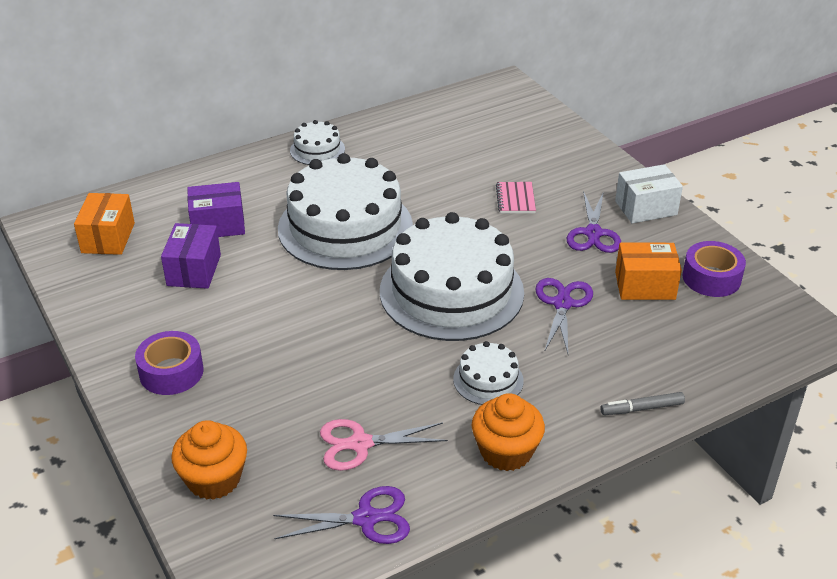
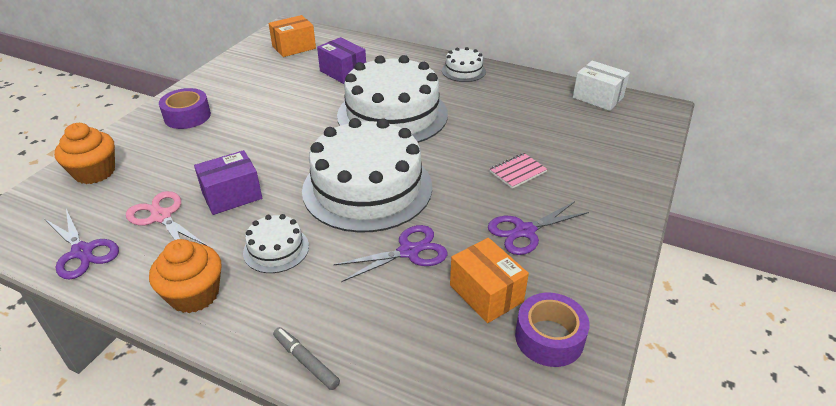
camera: 55 degrees right, 0 degrees up
purple box [161,223,221,289] -> purple box moved to [194,150,262,215]
white box [615,164,683,223] -> white box moved to [573,61,630,111]

